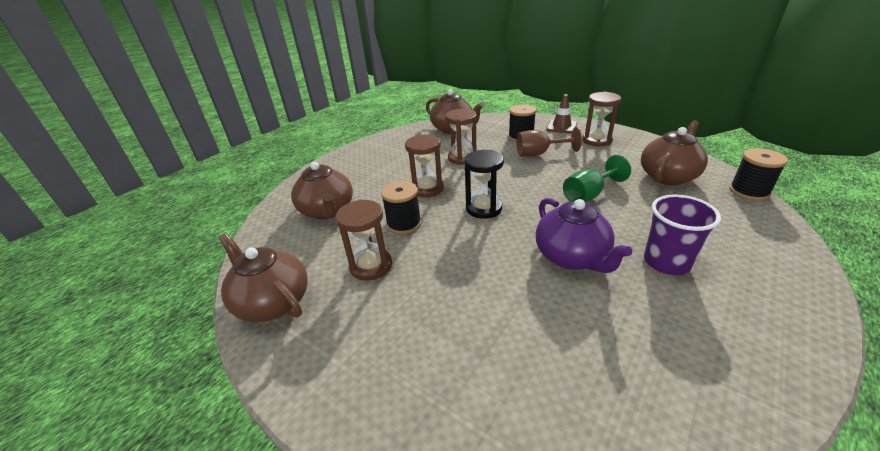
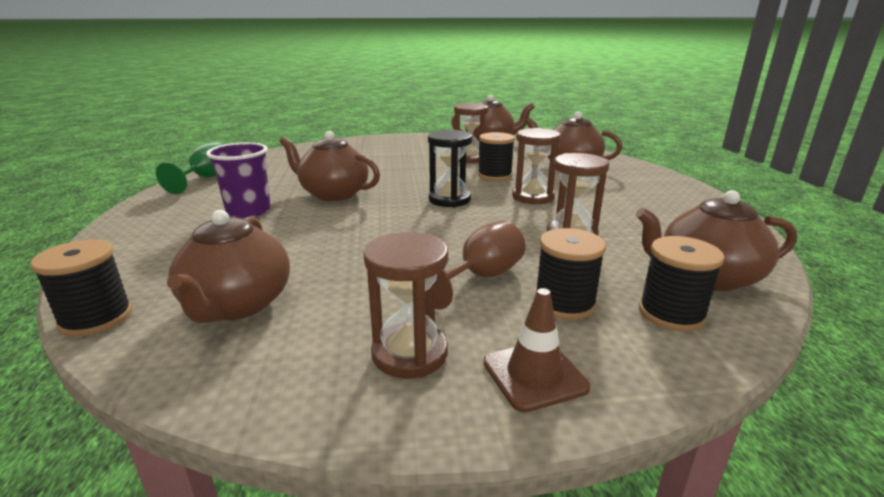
camera: 135 degrees right, 10 degrees down
purple teapot [536,198,632,273] -> brown teapot [280,131,380,201]
green goblet [563,155,631,202] -> green goblet moved to [156,142,224,194]
none -> black spool [639,236,725,331]

